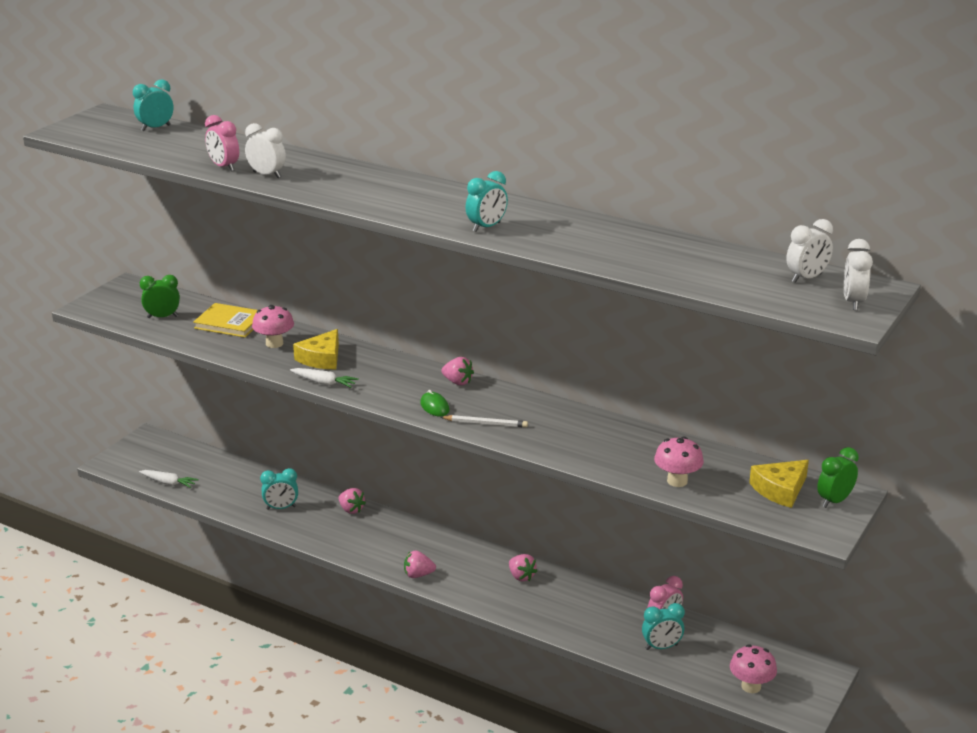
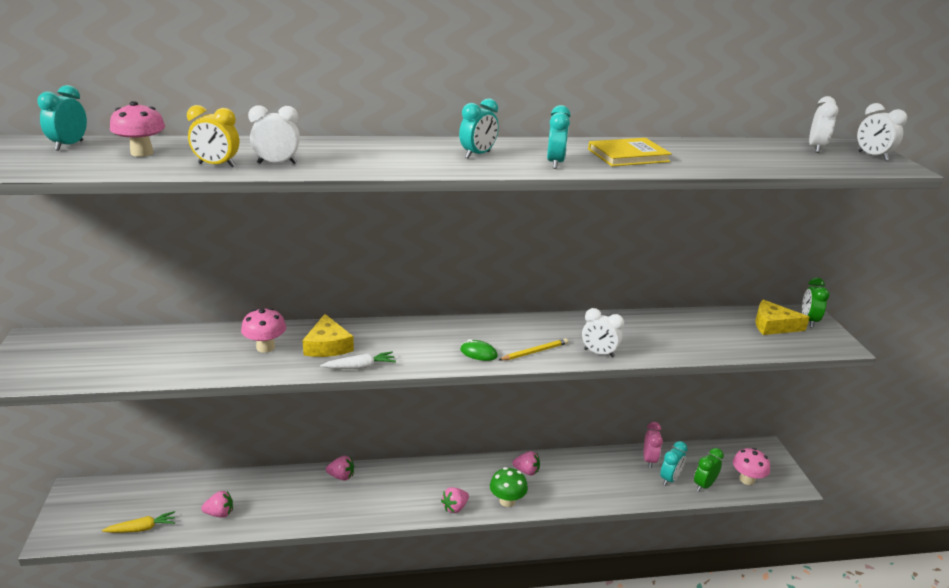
camera: 40 degrees left, 0 degrees up
white carrot [139,470,199,488] -> yellow carrot [102,511,175,533]
green clock [140,275,180,318] -> green clock moved to [694,448,724,492]
yellow book [193,303,258,337] -> yellow book moved to [588,138,672,166]
pink clock [205,115,239,172] -> yellow clock [187,105,239,167]
turquoise clock [260,468,298,510] -> turquoise clock moved to [459,98,499,159]
pink strawberry [441,357,474,385] -> pink strawberry moved to [201,491,233,518]
white pencil [441,415,528,428] -> yellow pencil [499,338,568,360]
pink mushroom [654,436,704,487] -> pink mushroom moved to [110,101,165,157]
yellow cheese [749,460,809,508] -> yellow cheese turned 90 degrees clockwise [755,300,810,335]
none -> green mushroom [490,467,528,507]
none -> white clock [582,308,624,358]

